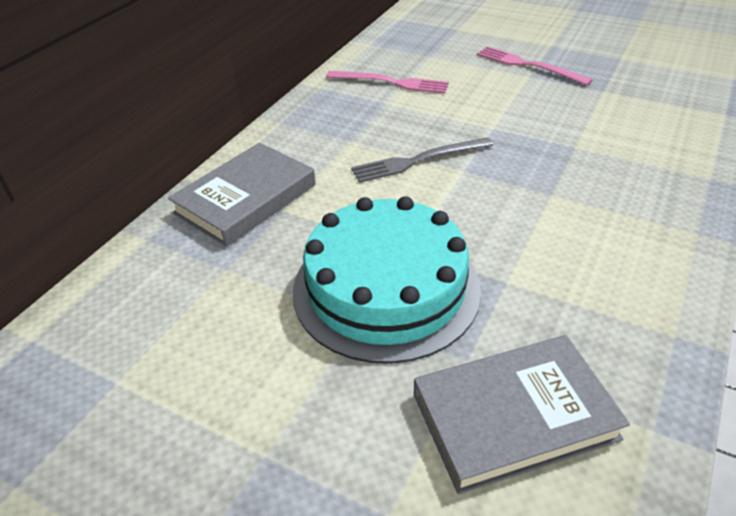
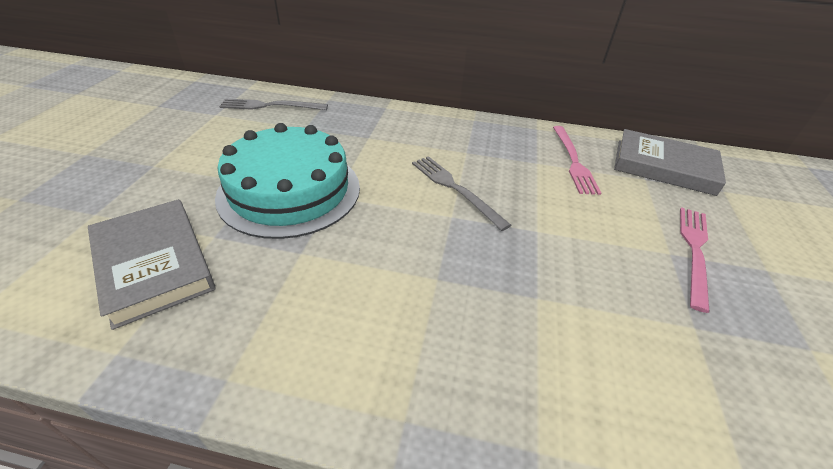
camera: 70 degrees right, 0 degrees up
grey book [168,143,316,247] -> grey book moved to [614,129,726,196]
none -> grey fork [219,99,328,110]

